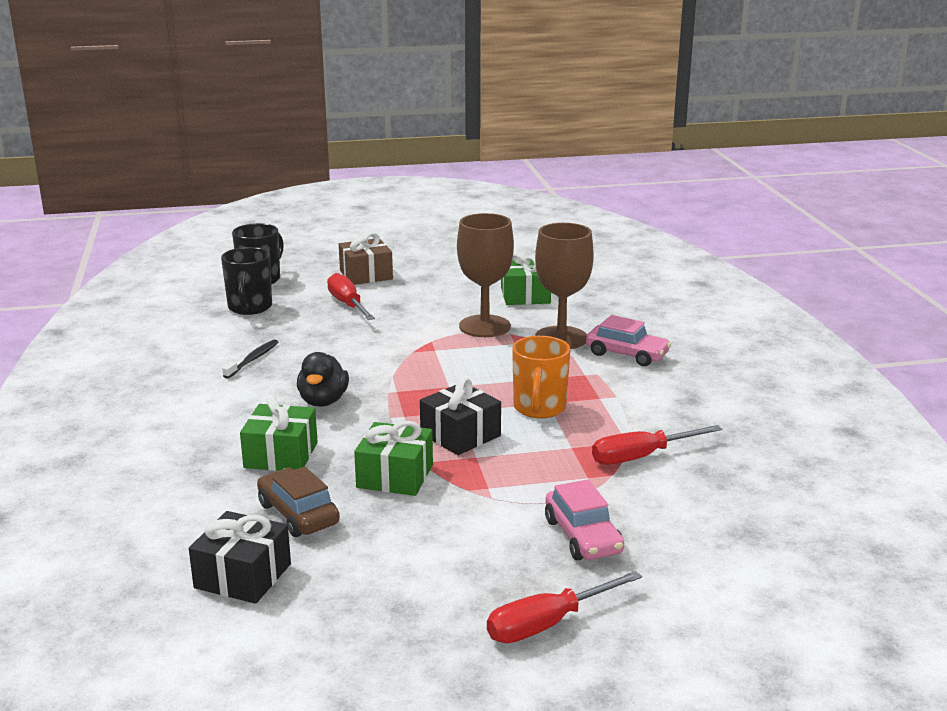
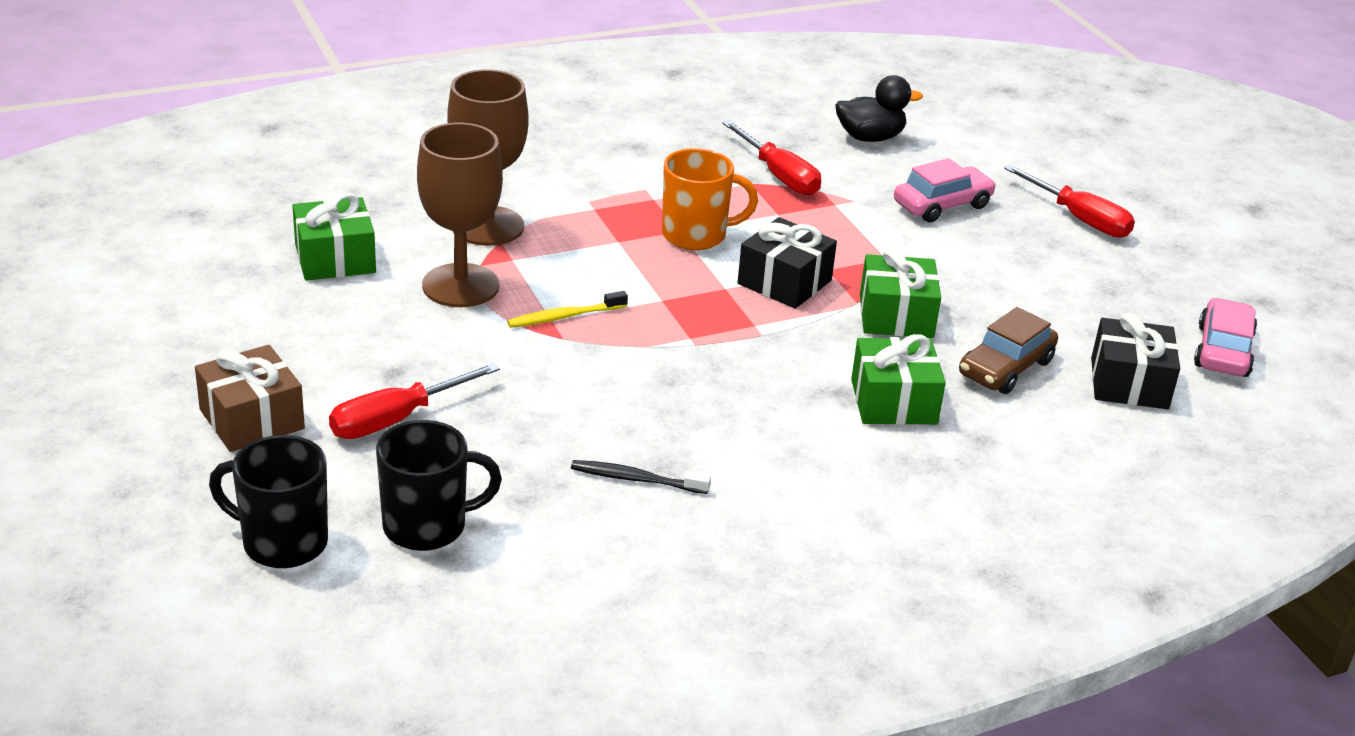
camera: 105 degrees left, 10 degrees up
black duck [297,352,349,407] -> black duck moved to [836,75,923,142]
pink car [586,315,671,366] -> pink car moved to [1194,298,1257,377]
none -> yellow toothbrush [507,291,628,328]

